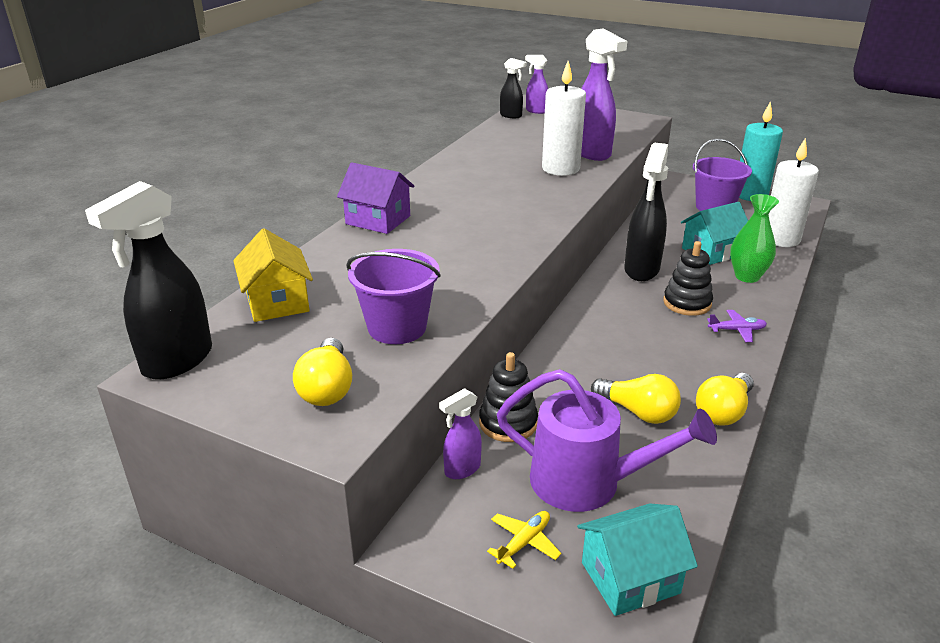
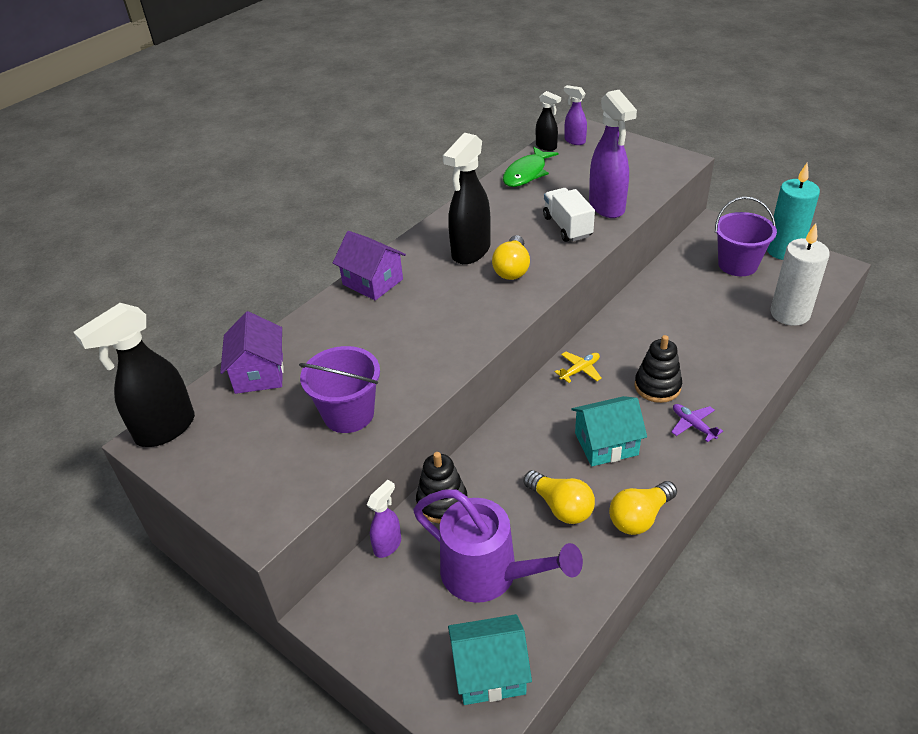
camera: 15 degrees right, 10 degrees up
yellow house [233,228,313,322] -> purple house [220,311,284,394]
yellow light bulb [293,338,352,406] -> yellow light bulb moved to [492,235,530,280]
purple spray bottle [439,388,482,479] -> purple spray bottle turned 150 degrees clockwise [367,480,401,558]
yellow plane [487,511,561,569] -> yellow plane moved to [555,352,602,383]
white candle [542,61,586,176] -> white truck [543,188,595,242]
black spray bottle [624,143,668,281] -> black spray bottle moved to [443,133,491,264]
turquoise house [681,202,748,265] -> turquoise house moved to [571,396,647,466]
purple plane [707,310,767,342] -> purple plane turned 135 degrees counterclockwise [671,404,723,442]
green vase [730,194,779,283] -> none
none -> green fish [503,147,559,187]

